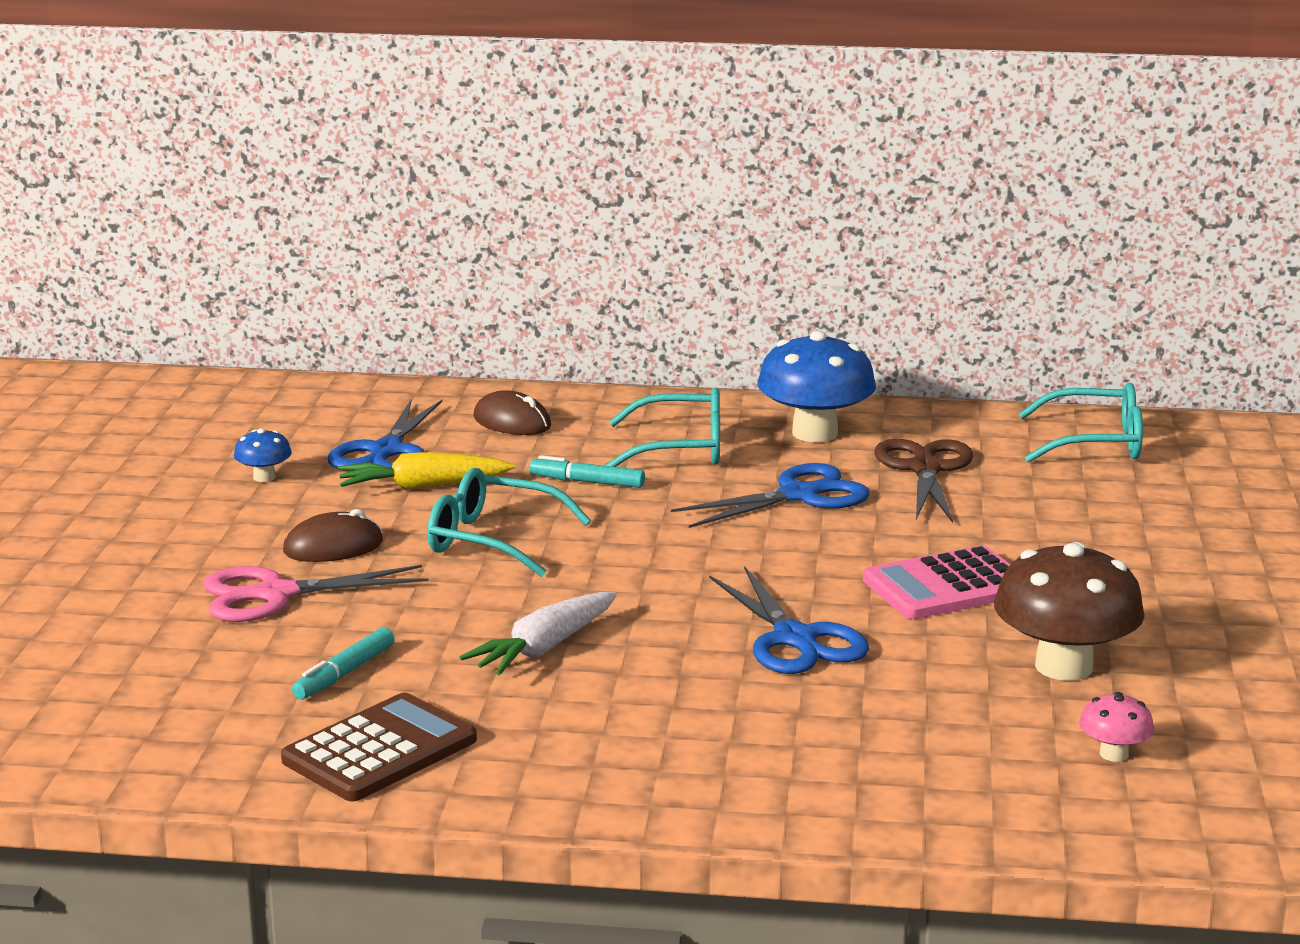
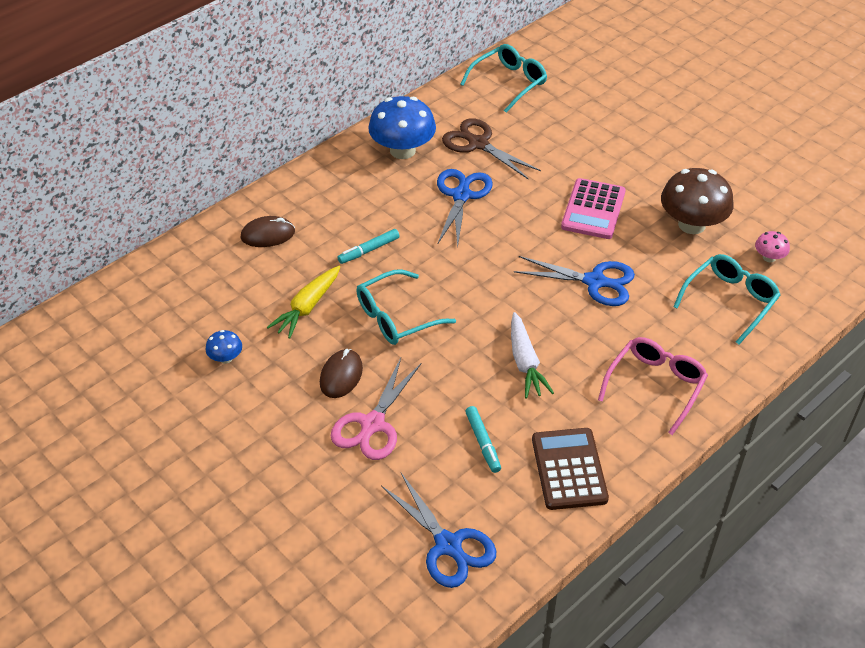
camera: 50 degrees left, 25 degrees up
blue scissors [328,400,442,469] -> blue scissors moved to [381,473,496,588]
turquoise glasses [605,387,720,467] -> turquoise glasses moved to [673,254,780,345]
none -> pink glasses [598,337,708,435]

